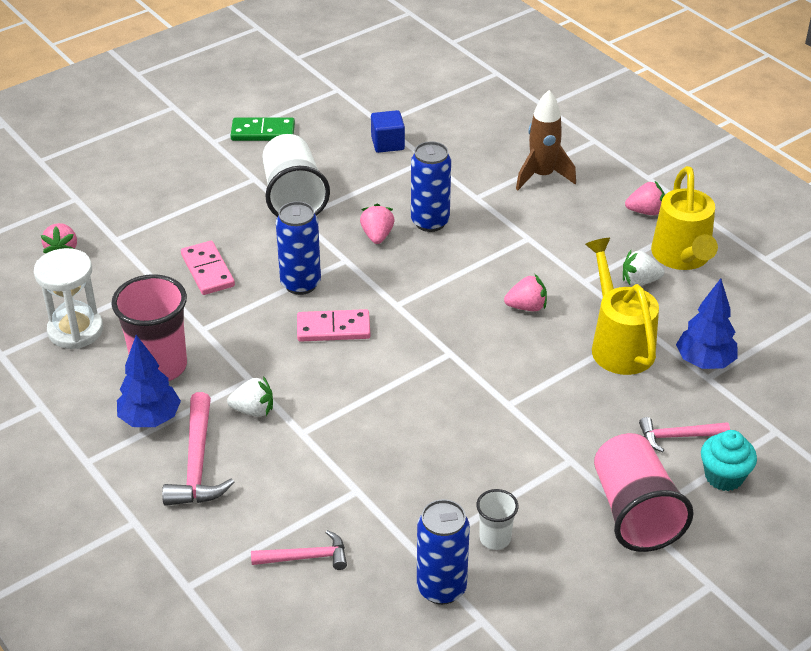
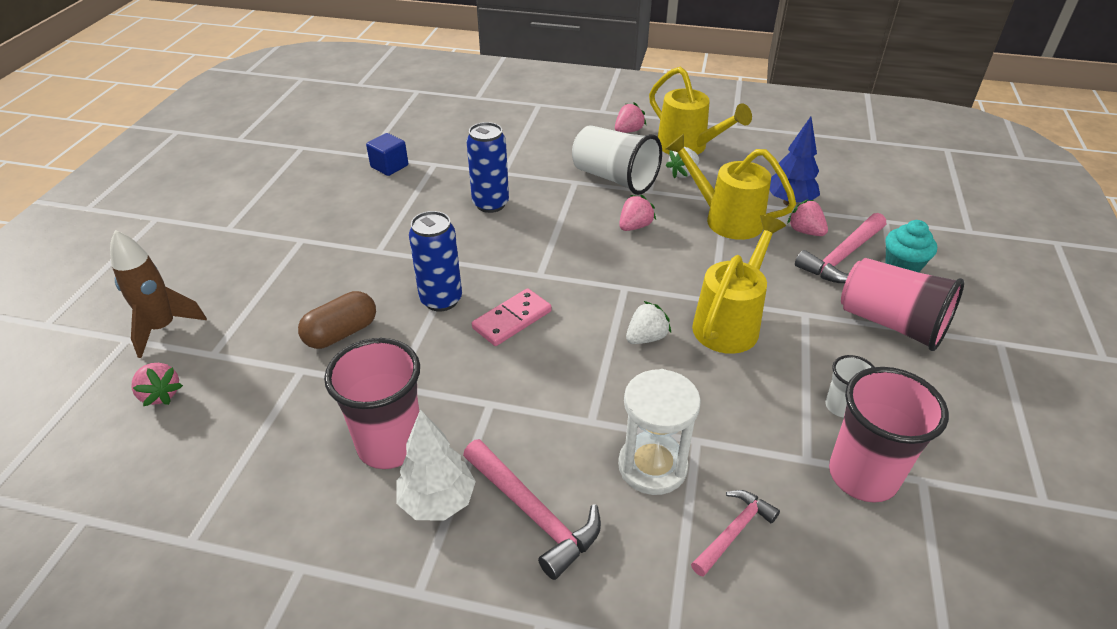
camera: 40 degrees left, 0 degrees up
white hourglass [34,248,103,349] -> white hourglass moved to [618,369,701,495]
blue tree [117,335,181,427] -> white tree [396,409,476,521]
pink domino [181,241,235,295] -> brown capsule [298,291,376,349]
white strawberry [227,376,273,417] -> white strawberry moved to [626,301,671,344]
green domino [230,118,295,141] -> none
white cup [262,134,330,217] -> white cup moved to [572,125,662,195]
pink strawberry [360,204,394,244] -> pink strawberry moved to [787,199,828,236]
blue can [417,499,470,605] -> pink cup [829,367,949,503]
brown rocket [516,90,576,190] -> brown rocket moved to [110,230,207,358]
pink hammer [639,417,730,452] -> pink hammer [795,213,886,283], size x1.57
none -> yellow watering can [692,215,786,354]

